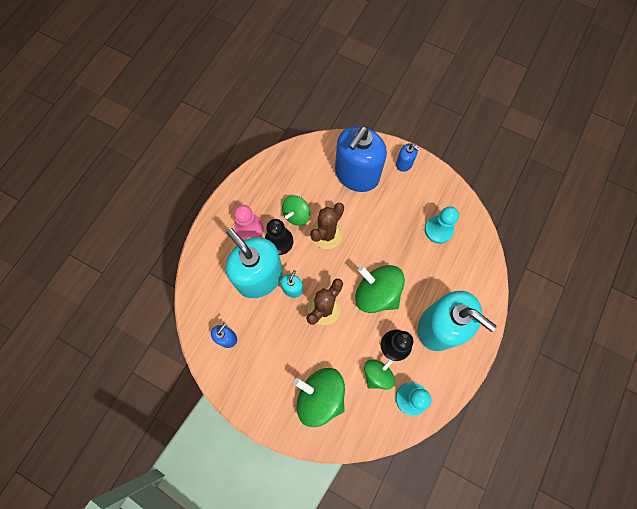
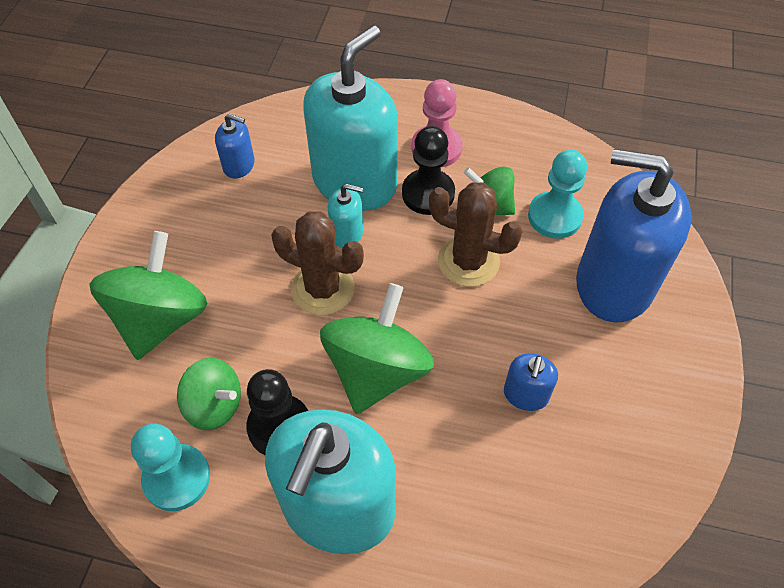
camera: 75 degrees right, 15 degrees down
blue soap dispenser [396,143,420,172] -> blue soap dispenser moved to [504,353,558,411]
turquoise pawn [425,206,459,244] -> turquoise pawn moved to [528,150,587,239]

